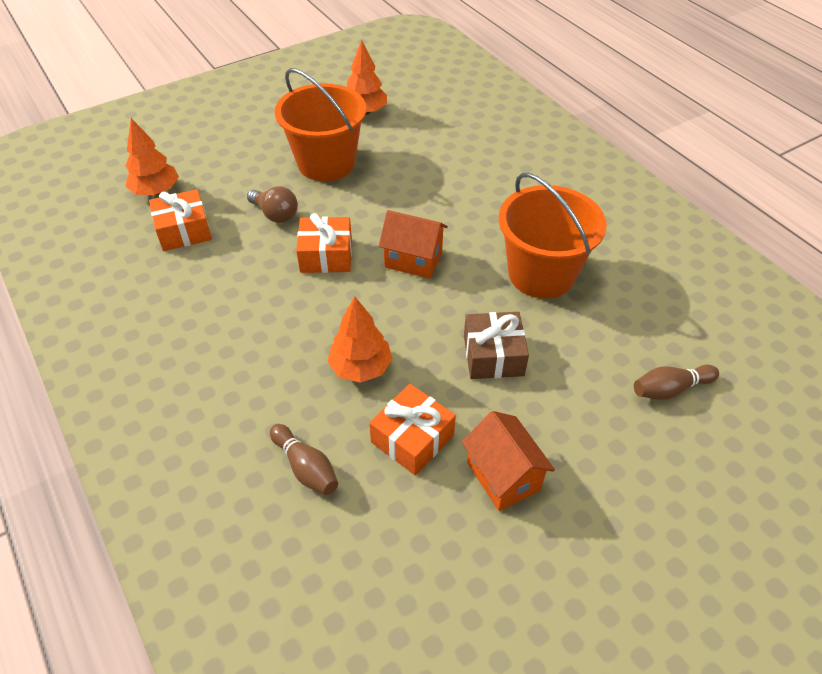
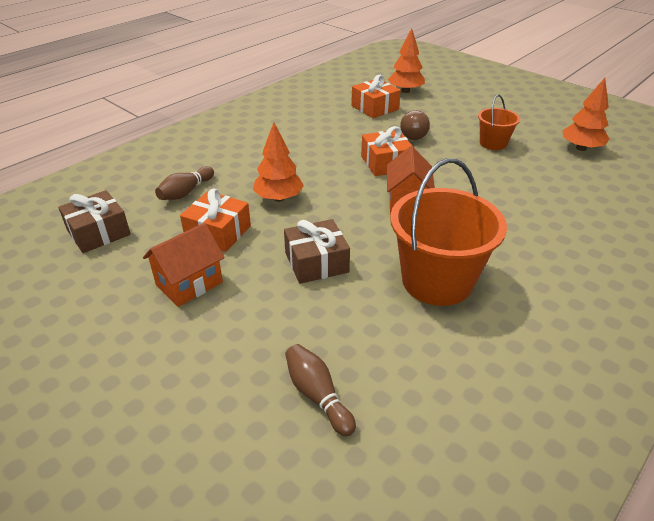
camera: 75 degrees right, 10 degrees down
orange bucket [275,68,366,181] -> orange bucket [478,94,520,150], size x0.53
none -> brown gift [58,190,131,253]

